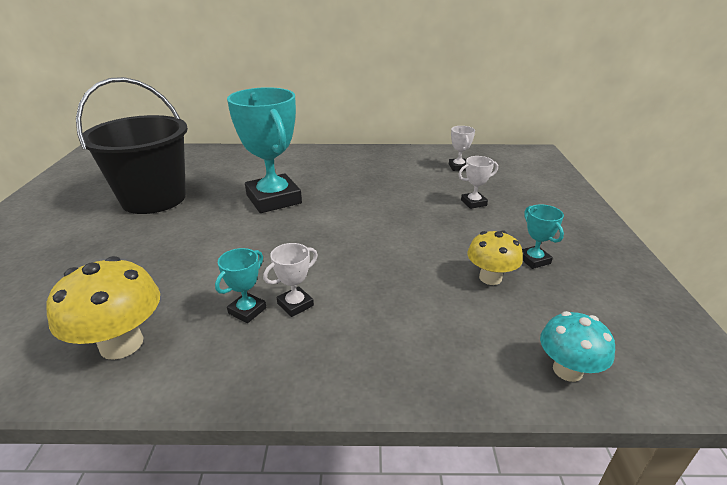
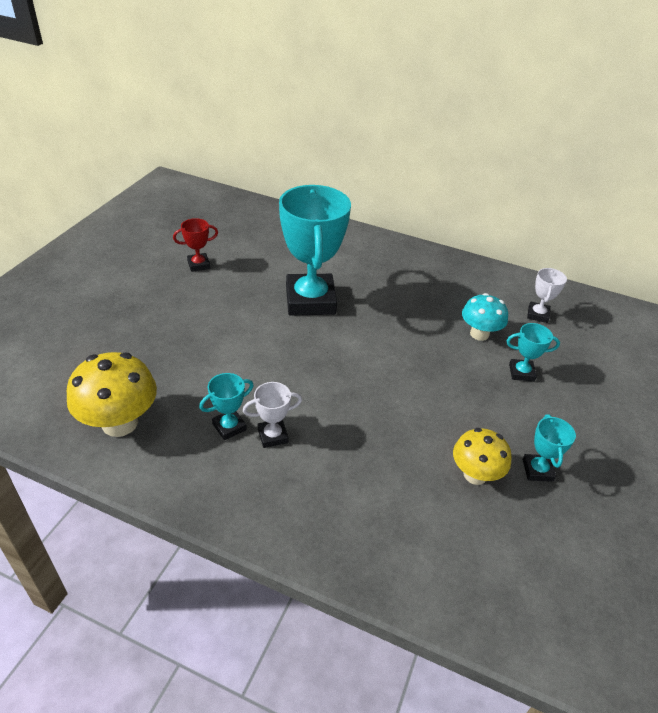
camera: 20 degrees right, 10 degrees up
black bucket [76,77,188,214] -> red trophy [173,218,218,272]
white trophy [458,156,498,209] -> turquoise trophy [506,323,560,382]
turquoise mushroom [540,311,615,382] -> turquoise mushroom moved to [462,293,508,341]

